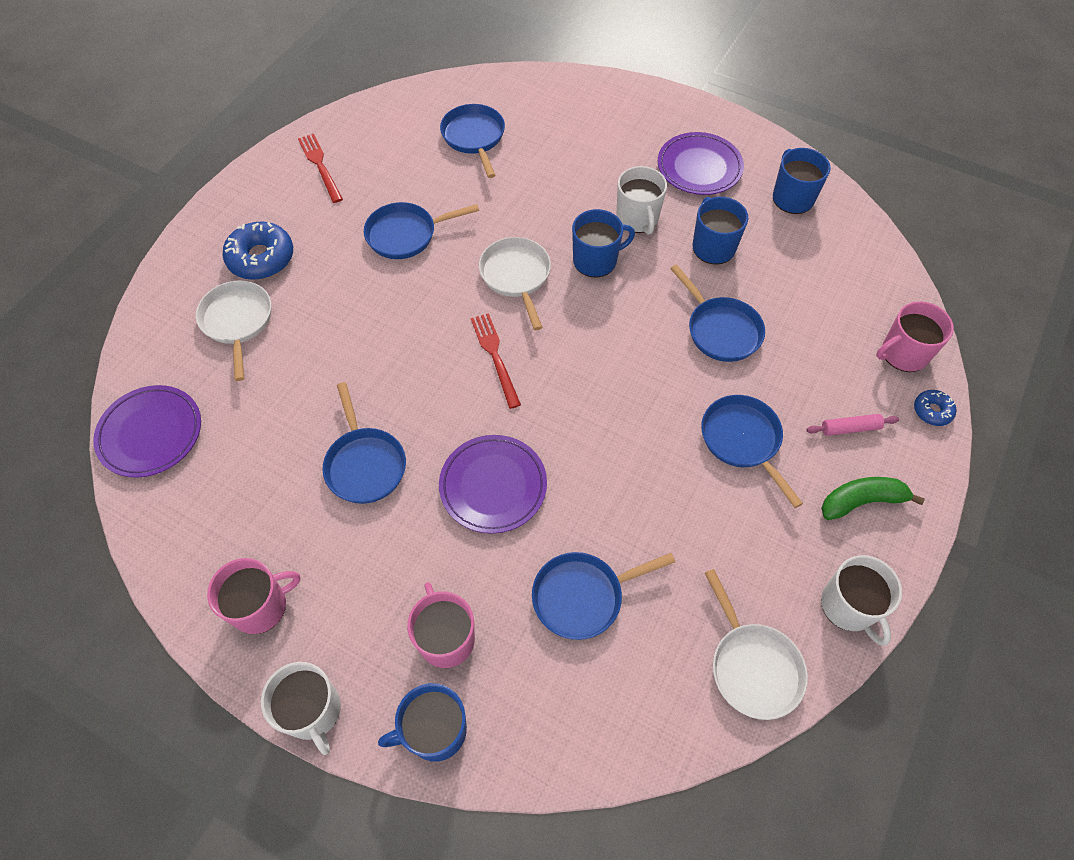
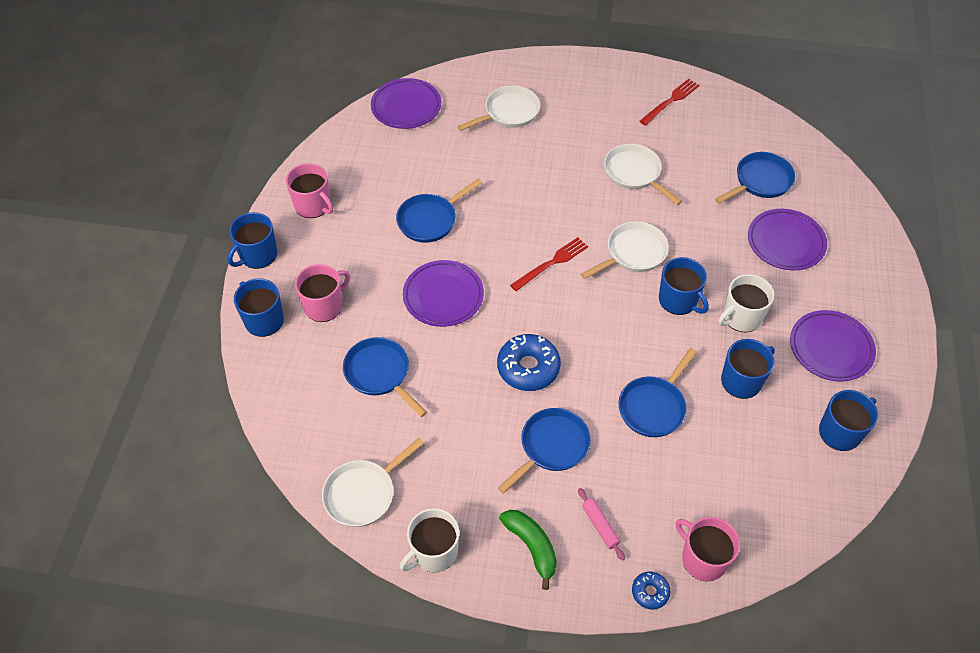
camera: 70 degrees right, 5 degrees down
blue donut [222,221,293,280] -> blue donut moved to [497,334,561,391]
white mug [261,662,341,755] -> blue mug [228,212,277,269]
blue pan [364,202,479,259] -> white pan [604,144,682,205]
none -> purple plate [748,209,827,270]

